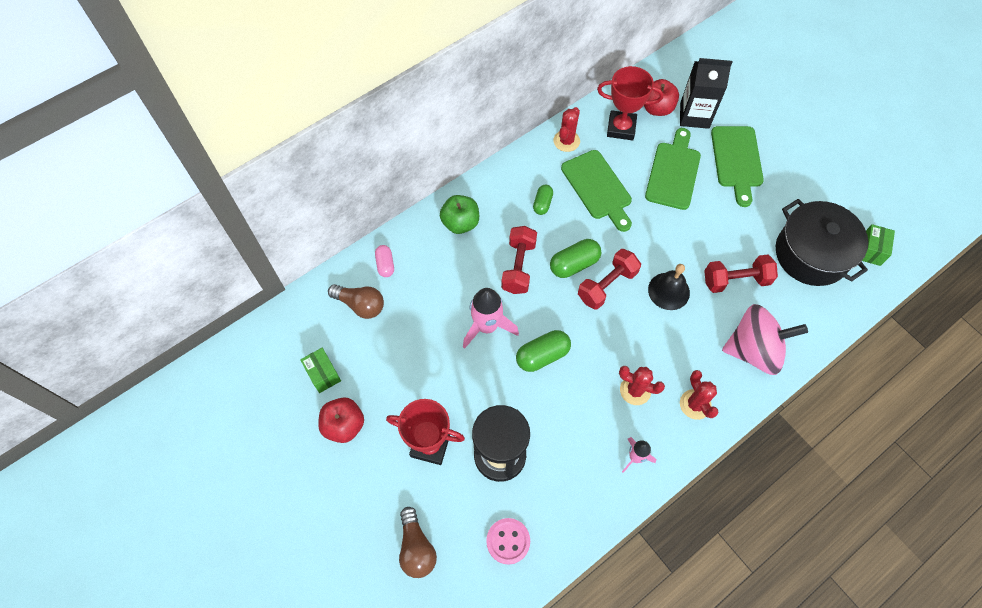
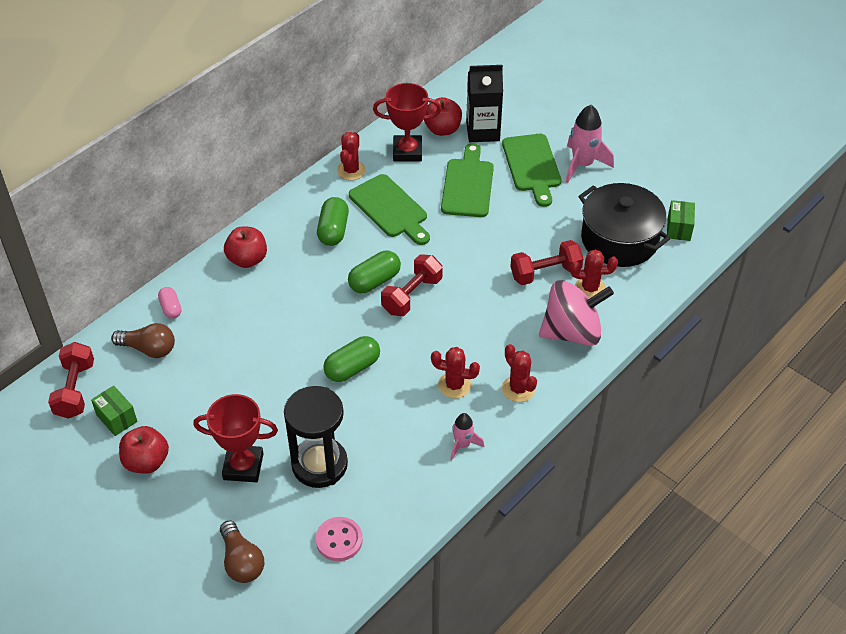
camera: 10 degrees left, 15 degrees down
green apple [440,195,479,234] -> red apple [224,227,267,268]
pink rocket [463,288,519,349] -> pink rocket moved to [566,105,614,183]
red dumbbell [501,226,537,294] -> red dumbbell moved to [48,342,94,419]
green capsule [533,185,553,215] -> green capsule [317,197,349,246], size x1.60
black bell [648,264,690,310] -> none
none -> red cactus [570,250,618,299]

